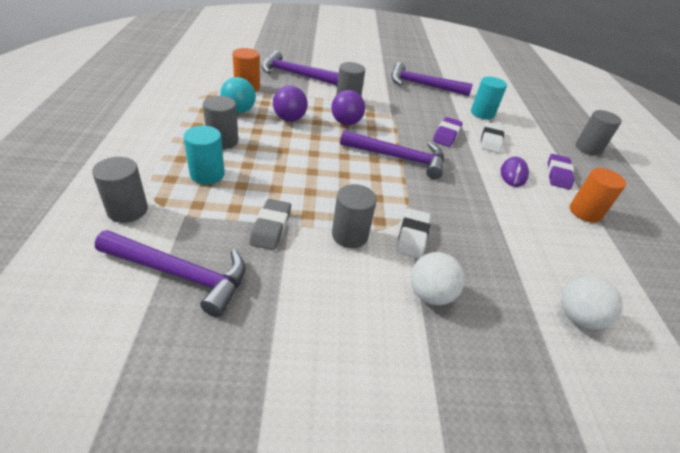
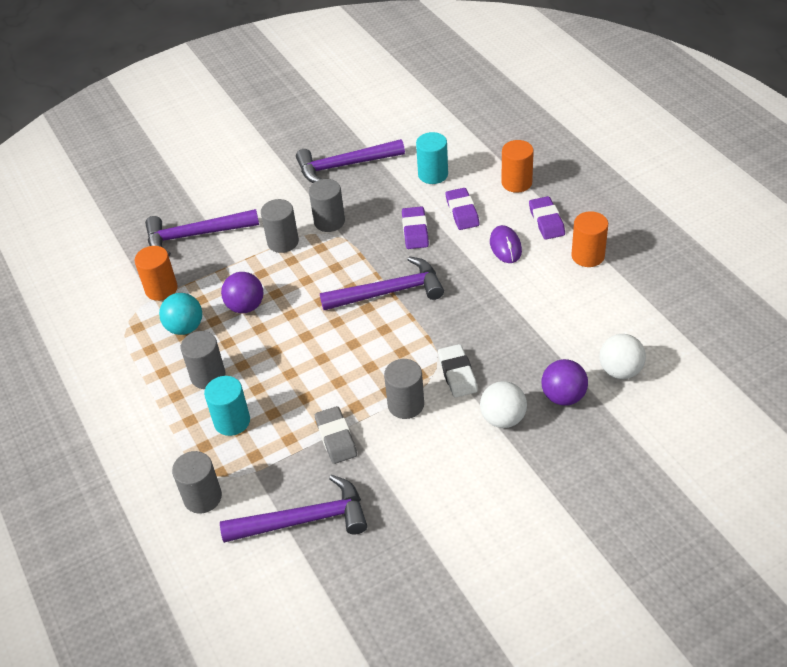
camera: 20 degrees left, 5 degrees up
purple ball [331,90,365,125] -> purple ball moved to [542,359,588,406]
white eraser [481,122,504,153] -> purple eraser [446,188,479,230]
grey cylinder [576,110,622,156] -> grey cylinder moved to [309,179,345,232]
none -> orange cylinder [501,140,534,193]

